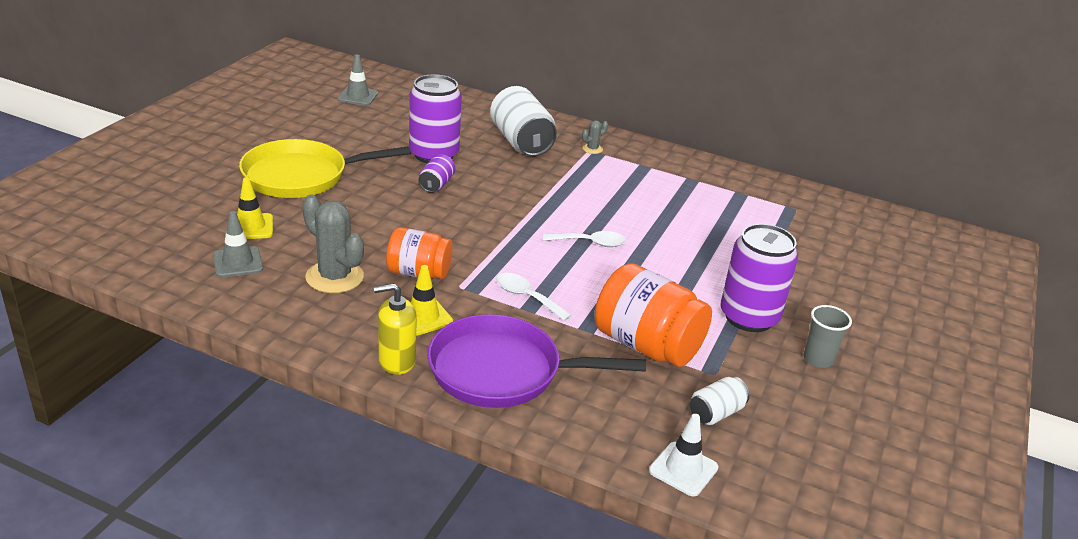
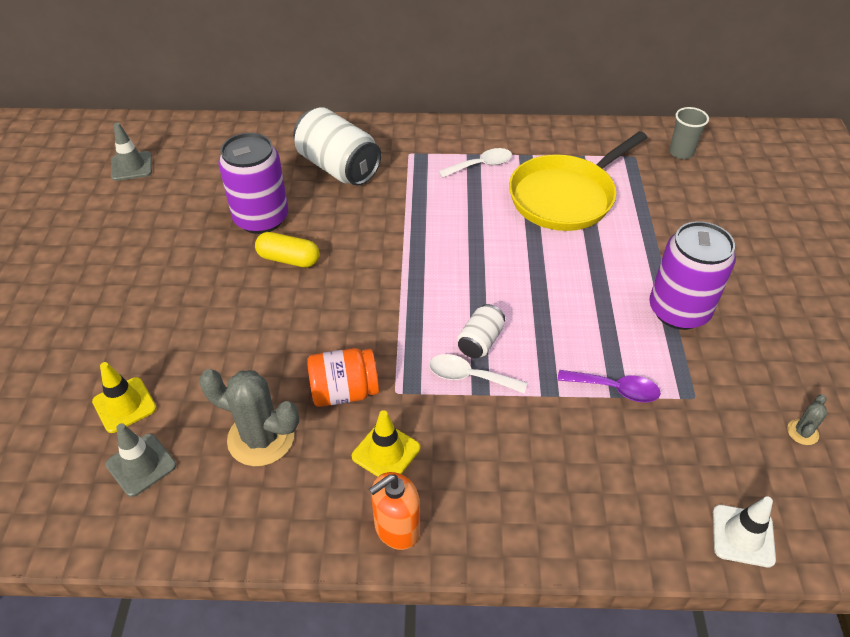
camera: 20 degrees left, 15 degrees up
yellow pan [239,139,411,198] -> yellow pan moved to [509,131,647,231]
yellow soap dispenser [374,283,417,375] -> orange soap dispenser [369,472,420,550]
purple can [418,154,456,193] -> yellow capsule [255,232,320,268]
purple pan [427,314,646,408] -> none
white spoon [543,231,626,247] -> white spoon moved to [438,148,512,178]
grey cactus [582,120,608,154] -> grey cactus moved to [787,394,827,445]
orange jar [595,263,712,367] -> purple spoon [557,370,661,403]
white can [690,377,750,425] -> white can moved to [457,304,505,358]
grey cup [803,305,852,368] -> grey cup moved to [669,107,709,159]

